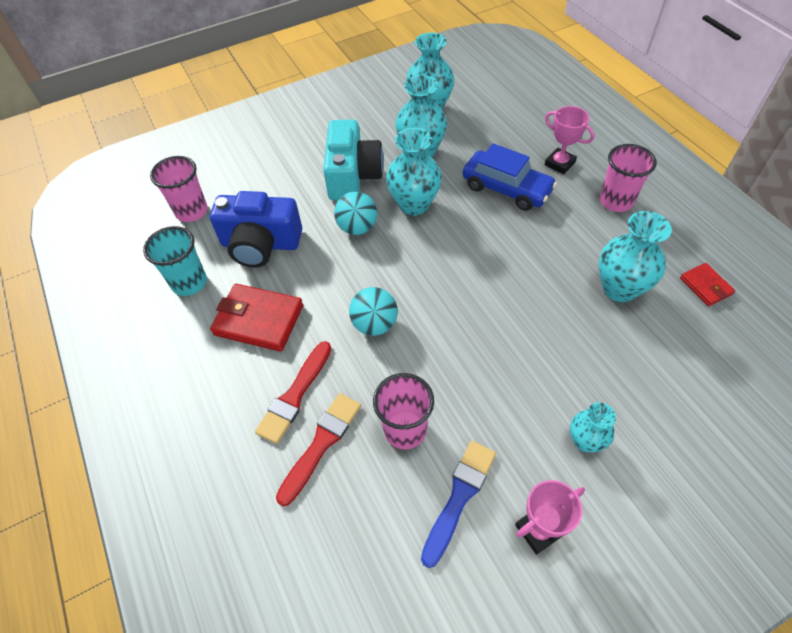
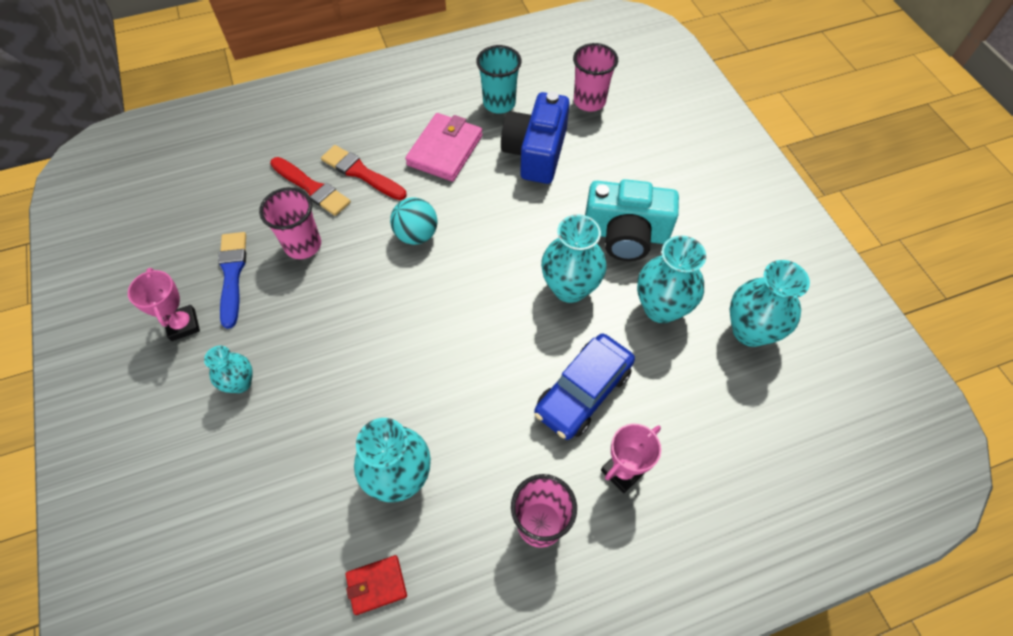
camera: 95 degrees right, 5 degrees up
red wallet [210,284,303,352] -> pink wallet [405,113,483,182]
turquoise ball [334,191,377,235] -> none
blue brush [421,441,496,568] -> blue brush turned 135 degrees counterclockwise [218,232,246,329]

